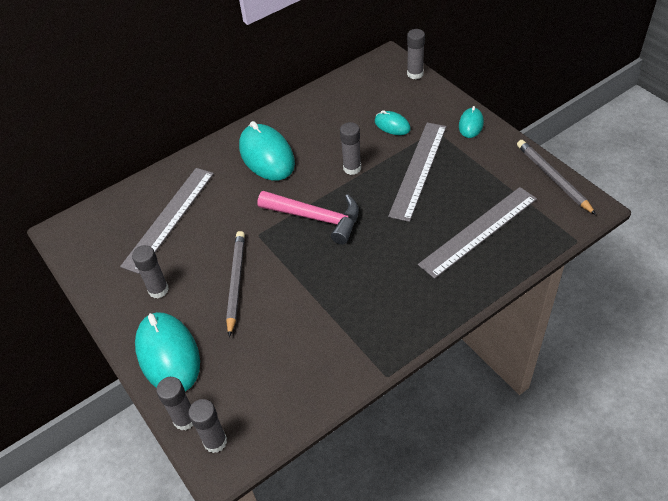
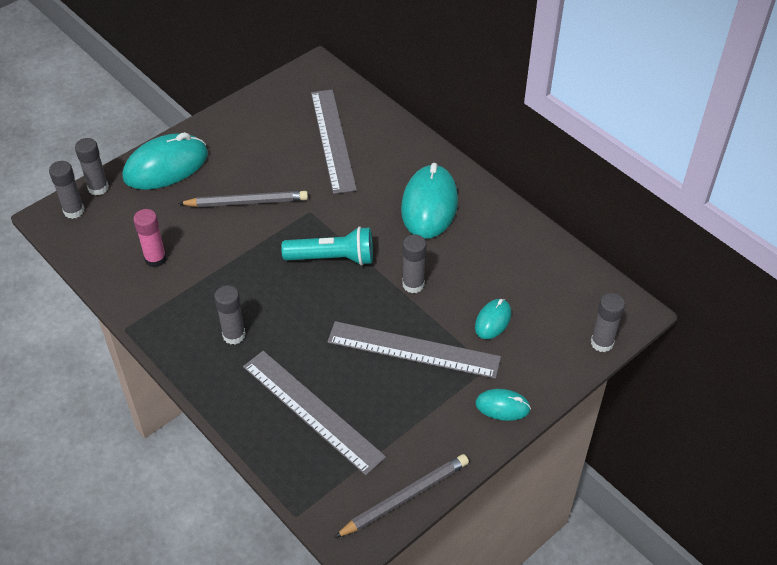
camera: 80 degrees right, 0 degrees up
grey ruler [120,168,214,274] -> grey ruler turned 60 degrees clockwise [311,90,357,194]
grey glue stick [132,245,169,298] -> grey glue stick moved to [214,285,246,345]
turquoise mouse [239,121,295,181] -> turquoise mouse turned 45 degrees counterclockwise [401,163,458,239]
pink hammer [258,191,359,245] -> turquoise flashlight [281,226,373,266]
none -> pink glue stick [133,209,167,267]

